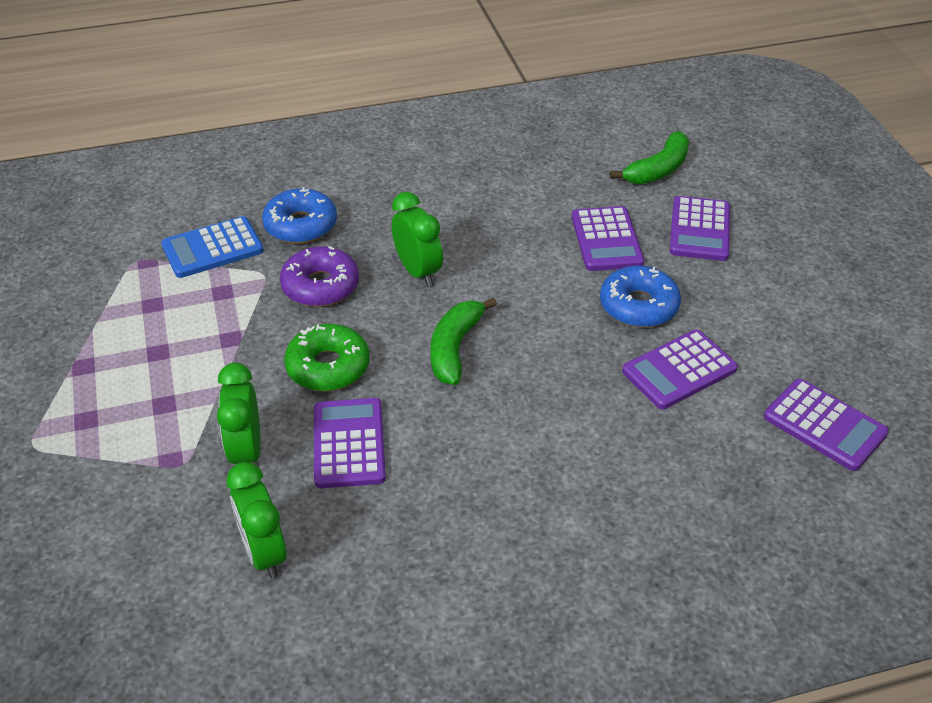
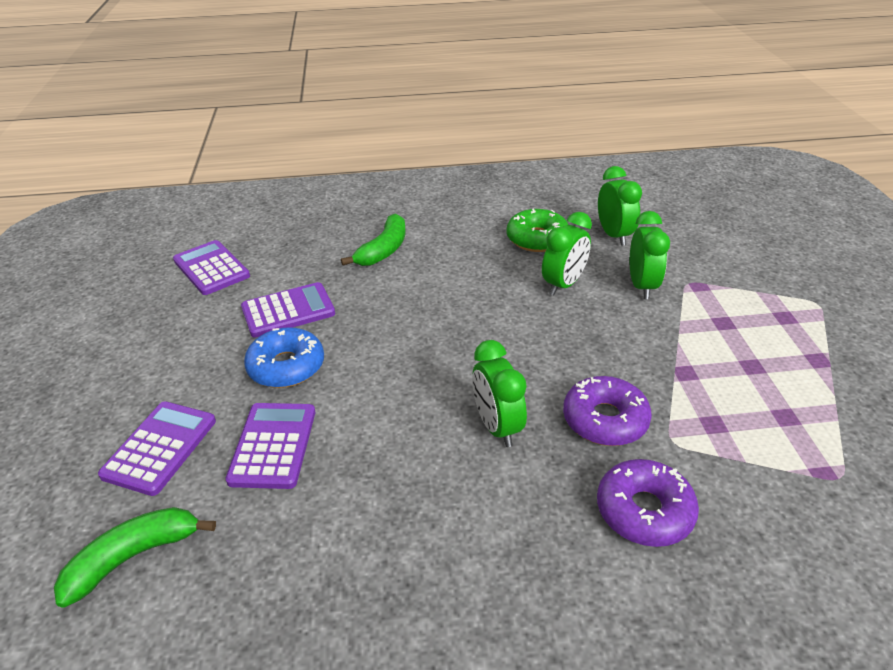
camera: 170 degrees left, 5 degrees down
blue calculator [161,216,264,278] -> none
blue donut [262,187,337,244] -> purple donut [597,459,699,547]
green donut [284,324,370,391] -> green donut moved to [506,208,568,252]
purple calculator [314,398,386,488] -> green clock [542,212,592,296]
green banana [430,297,497,385] -> green banana moved to [341,214,406,266]

